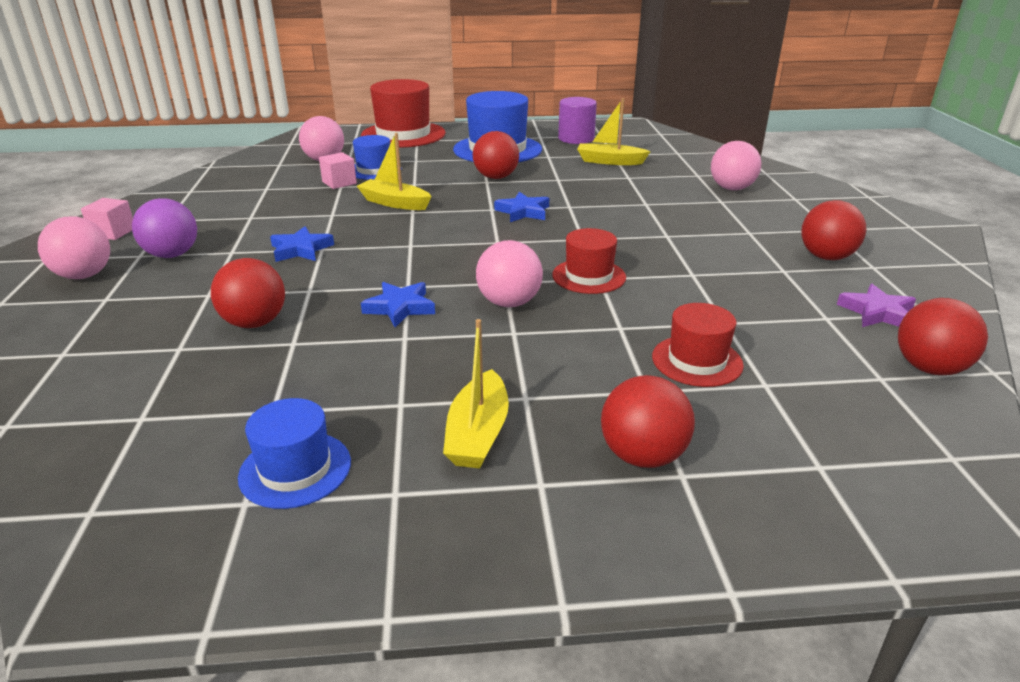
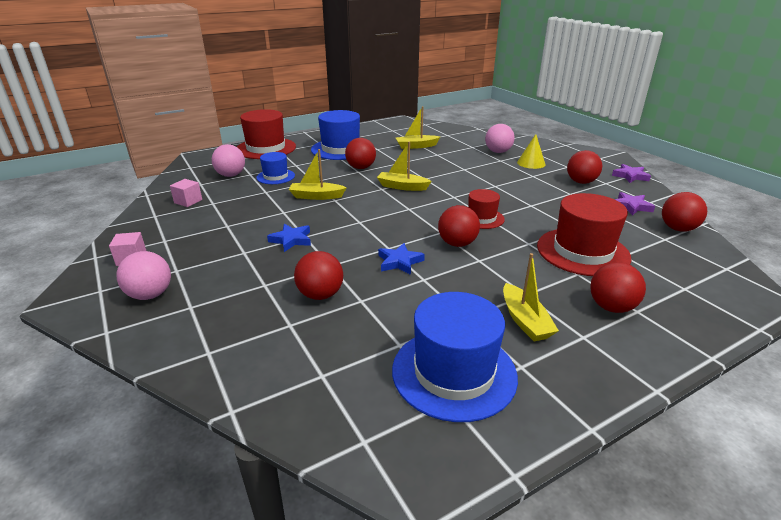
camera: 25 degrees left, 0 degrees up
purple ball [132,198,197,258] -> none
blue hat [238,398,351,509] -> blue hat [392,292,518,422], size x1.78
pink cube [319,152,357,189] -> pink cube moved to [170,179,202,207]
pink ball [476,240,543,307] -> red ball [438,205,480,247]
blue star [494,192,549,222] -> yellow boat [377,141,432,191]
purple cylinder [558,97,597,144] -> none
red hat [652,303,744,387] -> red hat [537,193,631,276], size x1.78
none -> yellow cone [517,134,545,169]
none -> purple star [612,164,651,183]

